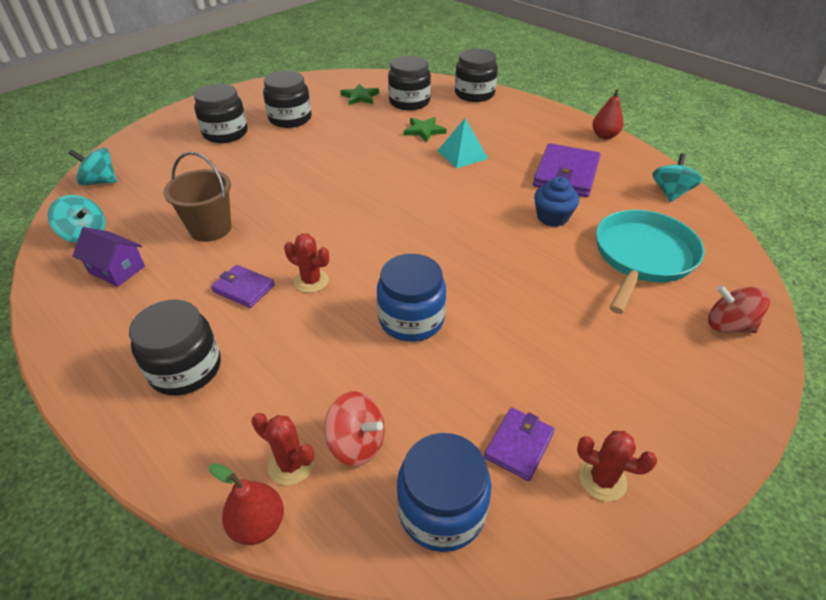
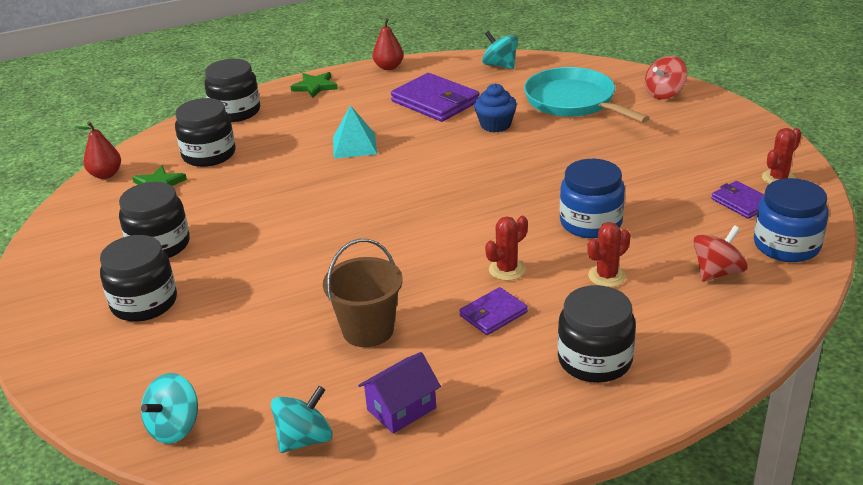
camera: 65 degrees left, 10 degrees down
red pear [209,463,284,545] -> red pear moved to [74,122,121,179]
red cactus [252,413,314,485] -> red cactus moved to [587,222,631,287]
green star [404,117,447,142] -> green star moved to [290,72,338,98]

